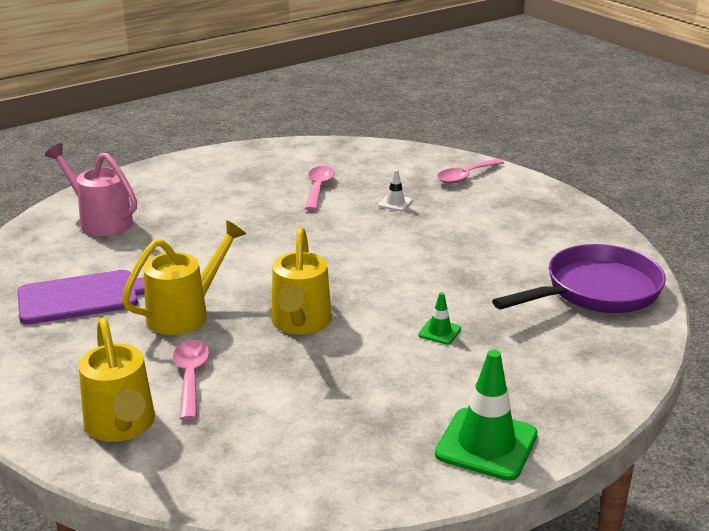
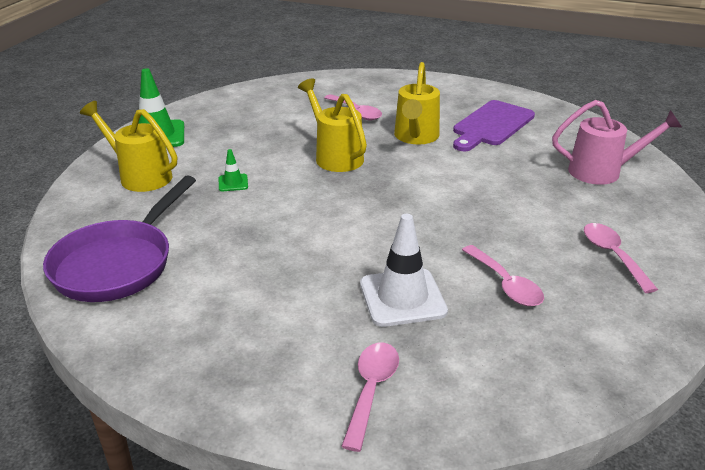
camera: 145 degrees right, 5 degrees up
yellow watering can [78,318,155,442] -> yellow watering can moved to [80,101,177,192]
white traffic cone [378,169,412,211] -> white traffic cone [360,214,448,327], size x2.09
none -> pink spoon [584,223,658,293]

